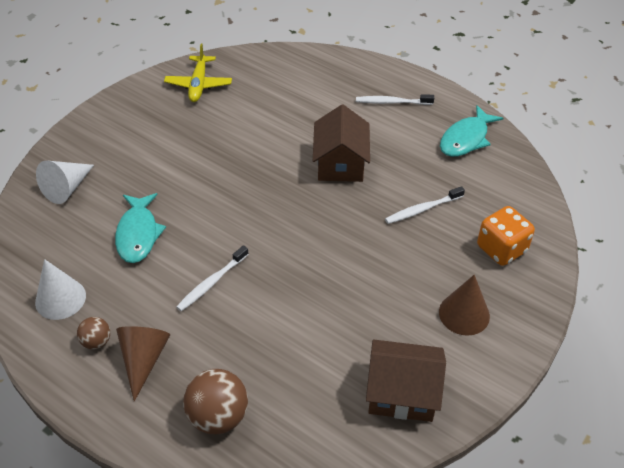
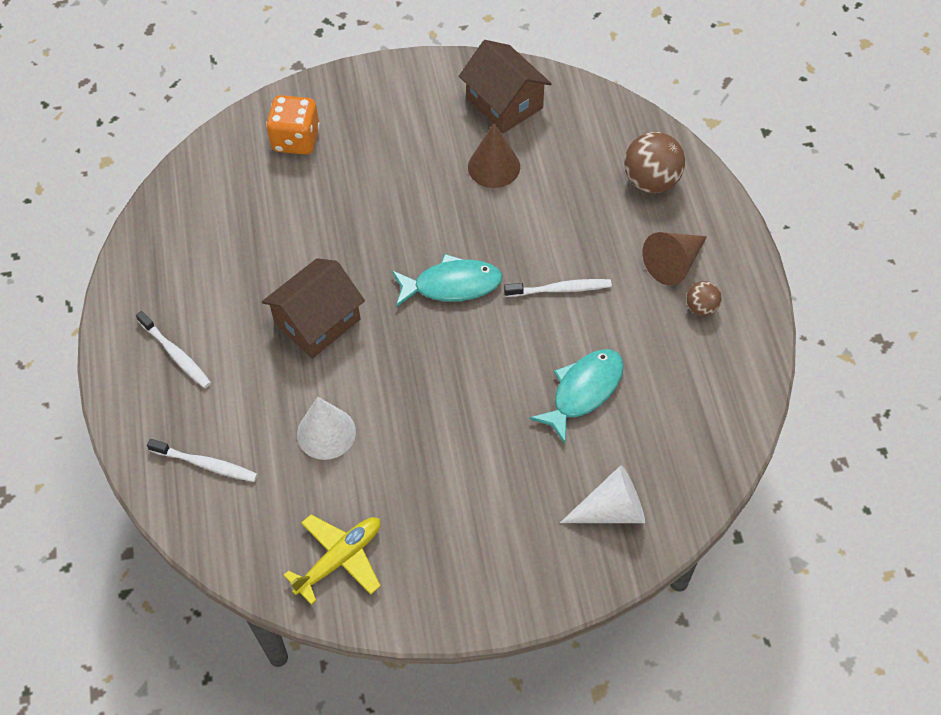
camera: 135 degrees left, 10 degrees up
white cone [35,259,86,320] -> white cone moved to [297,397,356,460]
white toothbrush [385,186,465,224] -> white toothbrush moved to [147,439,258,482]
brown cone [439,275,490,336] -> brown cone moved to [468,123,520,188]
turquoise fish [440,105,503,157] -> turquoise fish moved to [392,254,503,307]

